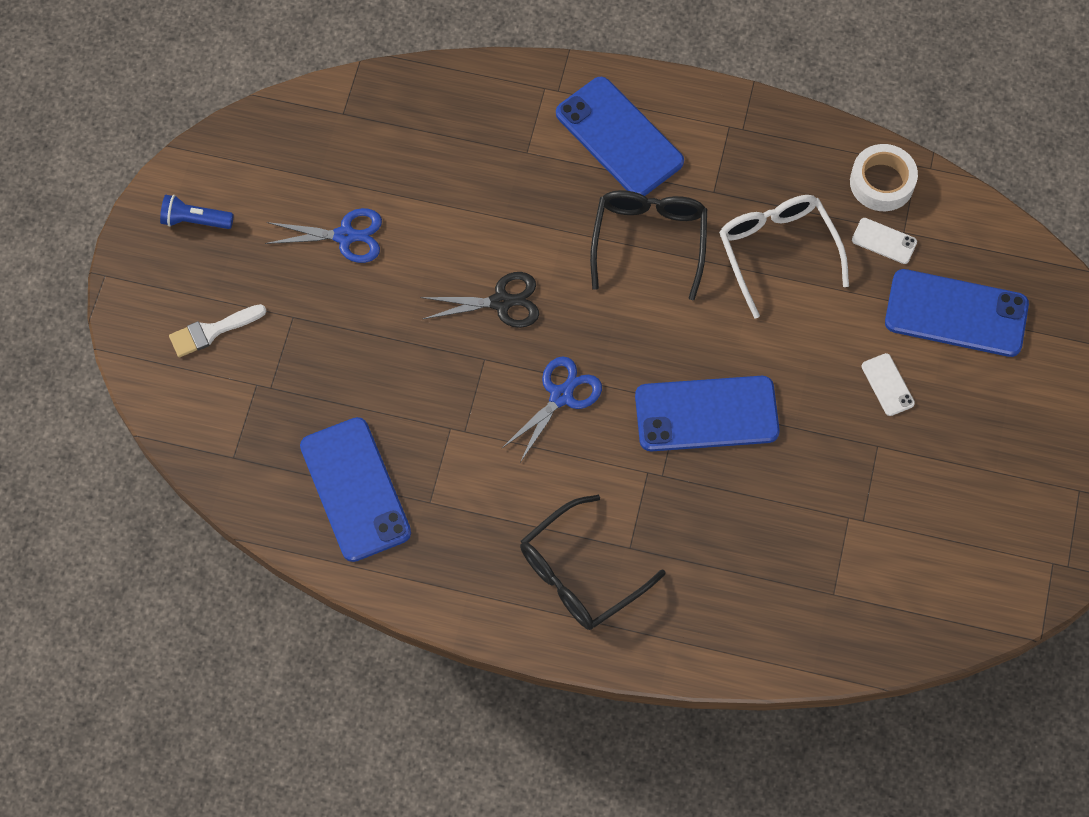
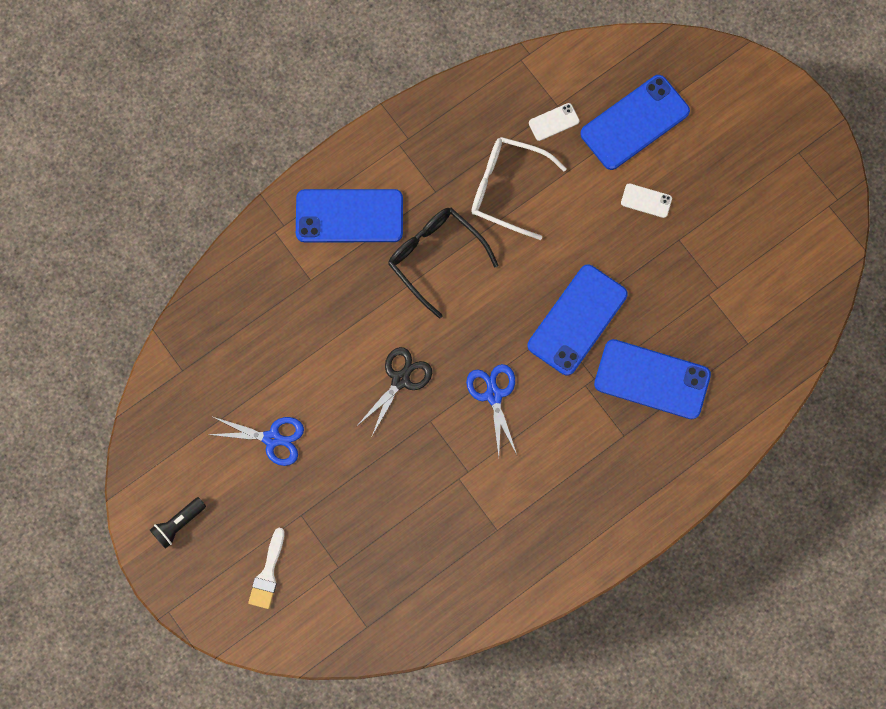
camera: 50 degrees left, 10 degrees up
blue flashlight [160,195,234,229] -> black flashlight [150,497,206,549]
blue scissors [265,208,382,263] -> blue scissors turned 60 degrees clockwise [207,416,304,466]
blue phone [300,417,411,562] -> blue phone moved to [594,339,711,419]
black glasses [520,495,665,630] -> none
white tape [850,144,918,211] -> none

